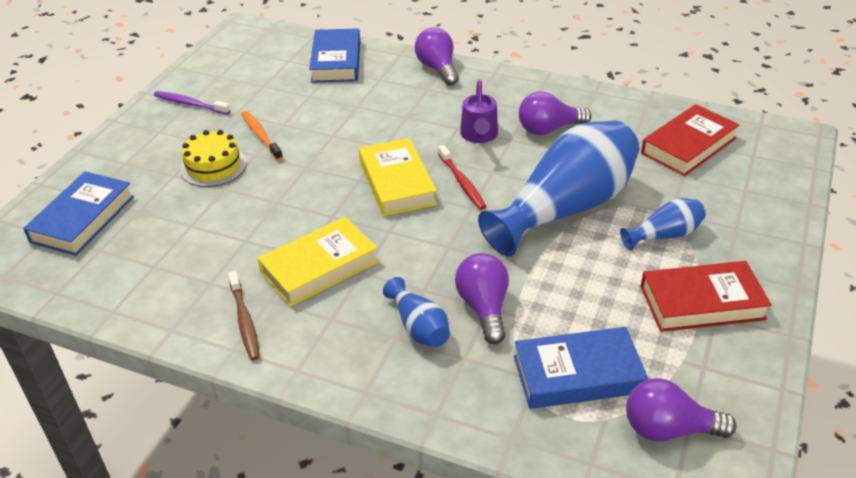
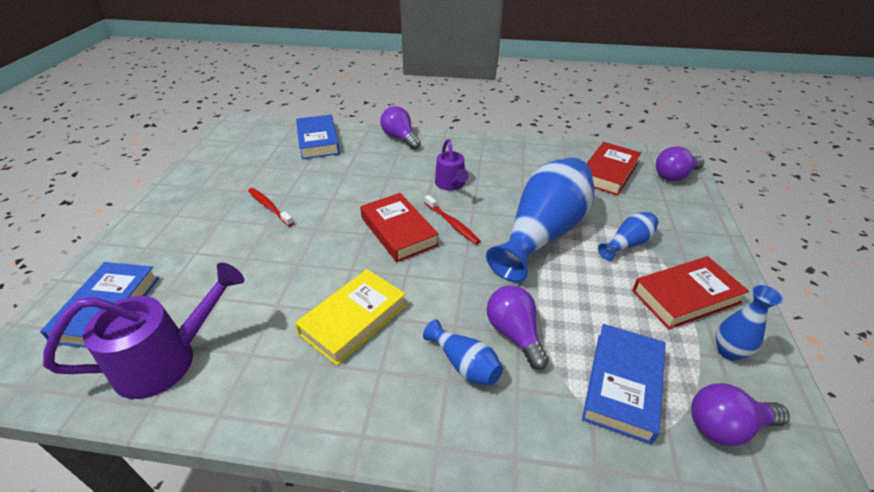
camera: 15 degrees left, 0 degrees up
purple toothbrush [154,91,231,115] -> none
yellow cake [180,130,247,187] -> none
brown toothbrush [228,271,260,361] -> none
orange toothbrush [241,111,283,160] -> red toothbrush [248,188,294,226]
yellow book [359,138,437,216] -> red book [360,193,439,262]
blue book [514,327,648,409] -> blue book turned 45 degrees counterclockwise [582,324,666,445]
purple light bulb [519,92,592,135] -> purple light bulb moved to [656,146,704,181]
none -> purple watering can [43,262,244,399]
none -> blue vase [716,285,783,361]

